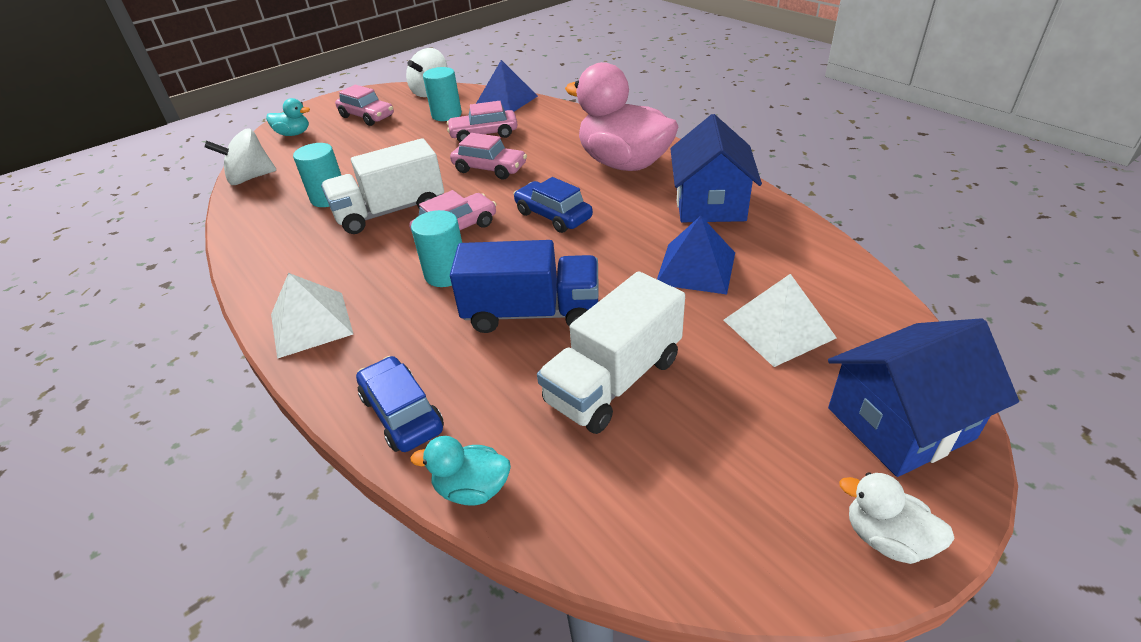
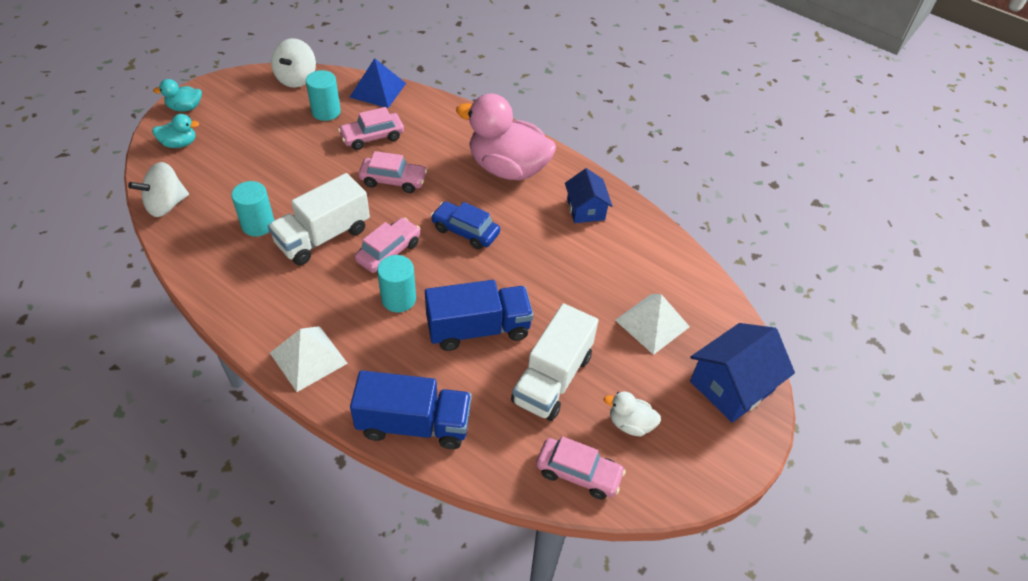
camera: 20 degrees left, 10 degrees up
pink car [335,84,394,126] -> pink car moved to [536,436,626,500]
blue car [356,356,444,452] -> blue truck [350,370,471,449]
turquoise duck [410,436,511,506] -> turquoise duck moved to [153,79,202,111]
blue pyramid [657,216,735,294] -> none
blue house [670,114,762,222] -> blue house [565,168,613,223], size x0.64
white duck [839,472,955,564] -> white duck moved to [604,391,661,436]

